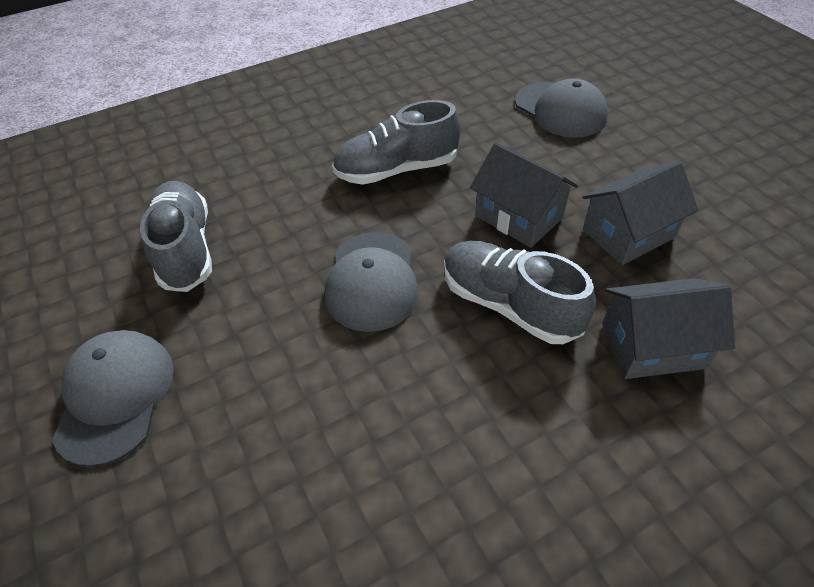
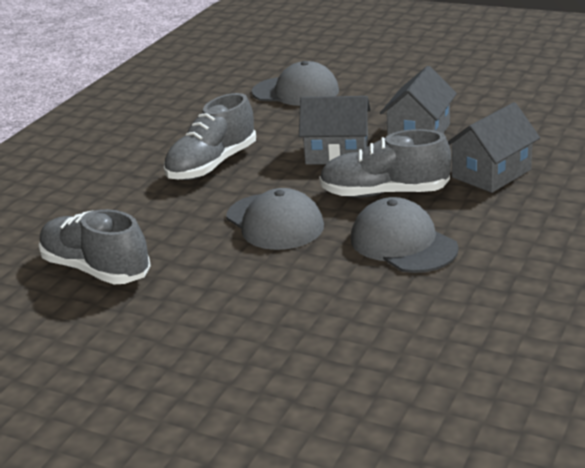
camera: 35 degrees left, 20 degrees down
grey cap [52,330,174,467] -> grey cap moved to [351,197,458,273]

